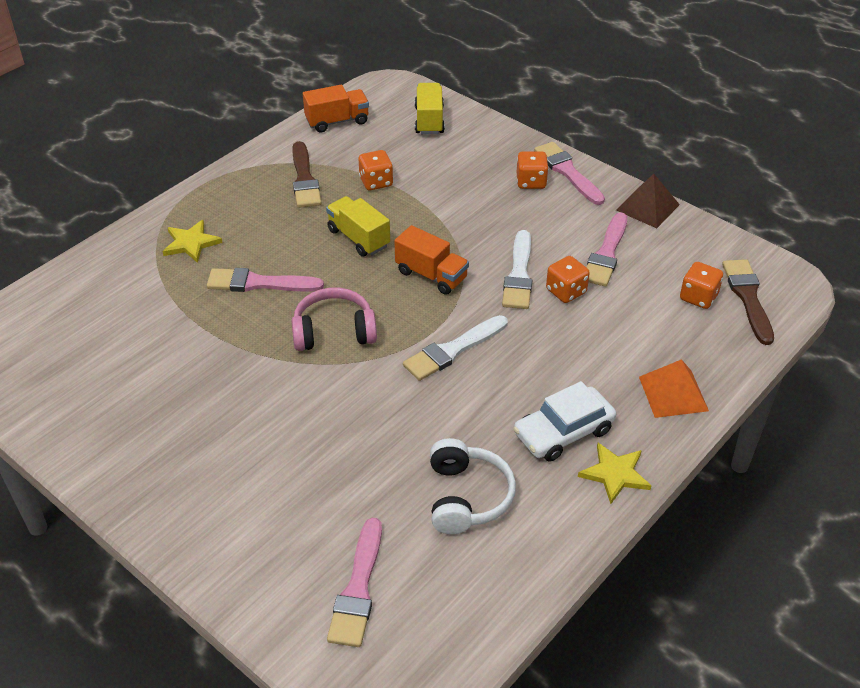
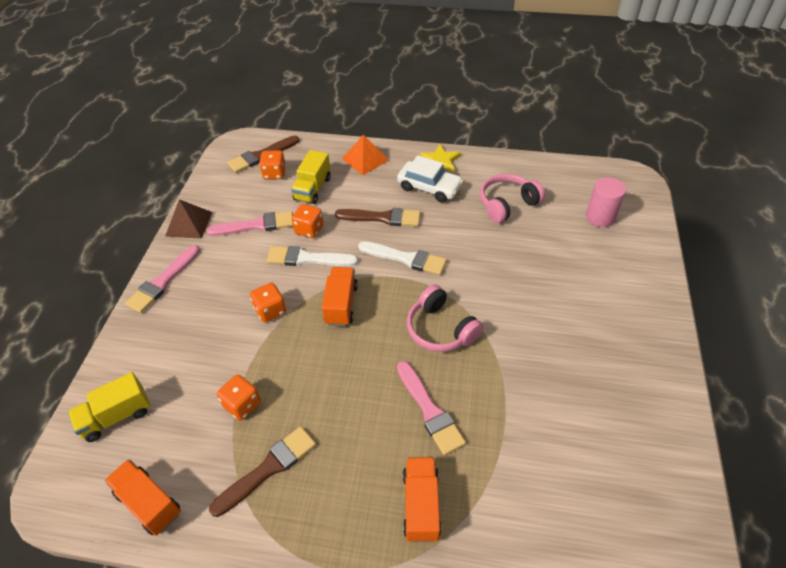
camera: 120 degrees left, 5 degrees up
yellow star [162,220,223,263] -> orange truck [403,457,441,542]
yellow truck [326,196,390,257] -> yellow truck moved to [291,150,331,204]
pink brush [327,518,382,647] -> pink cylinder [586,177,626,227]
white headphones [430,438,516,534] -> pink headphones [480,174,545,223]
white brush [502,230,532,309] -> white brush turned 150 degrees counterclockwise [267,246,358,266]
orange dice [517,151,549,189] -> orange dice moved to [250,282,286,322]
none -> brown brush [335,208,421,226]

